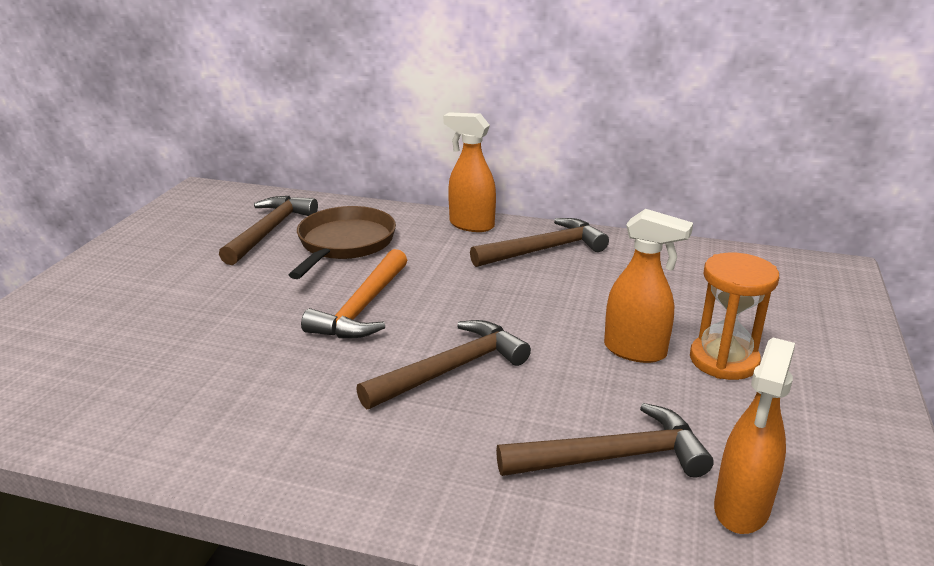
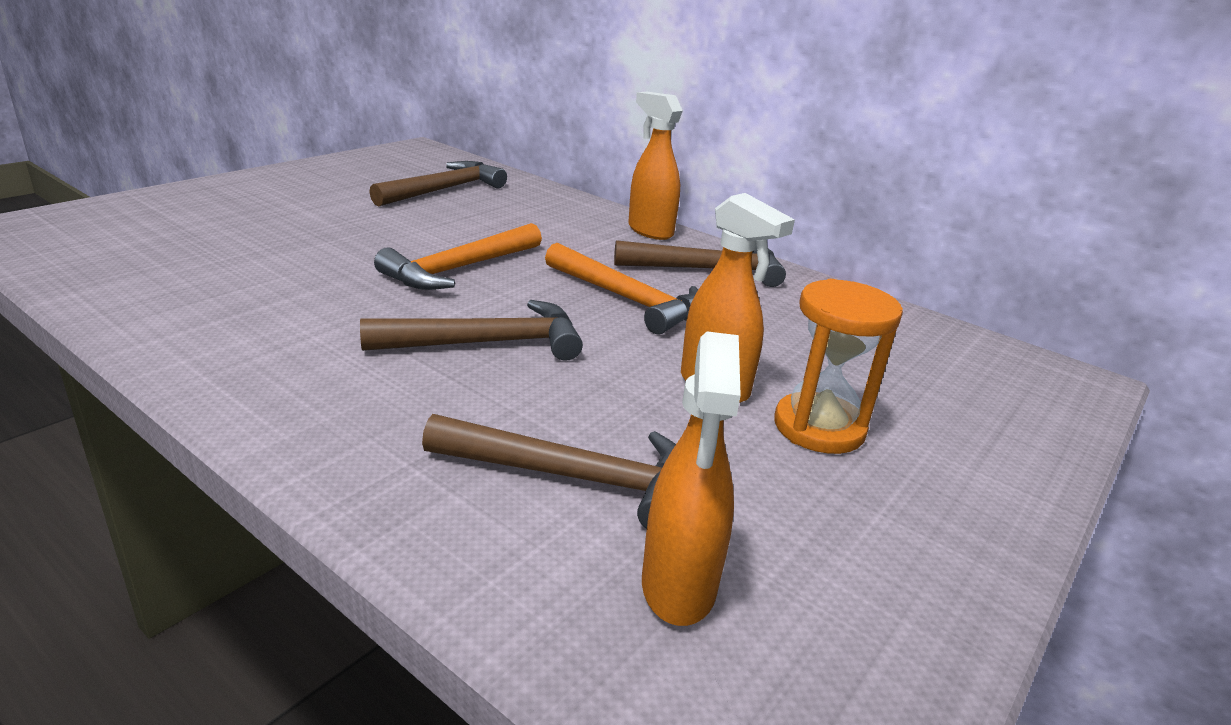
camera: 20 degrees right, 0 degrees up
brown pan [289,206,396,279] -> none
orange spray bottle [714,338,795,534] -> orange spray bottle turned 45 degrees counterclockwise [642,331,741,626]
none -> orange hammer [545,243,698,334]

